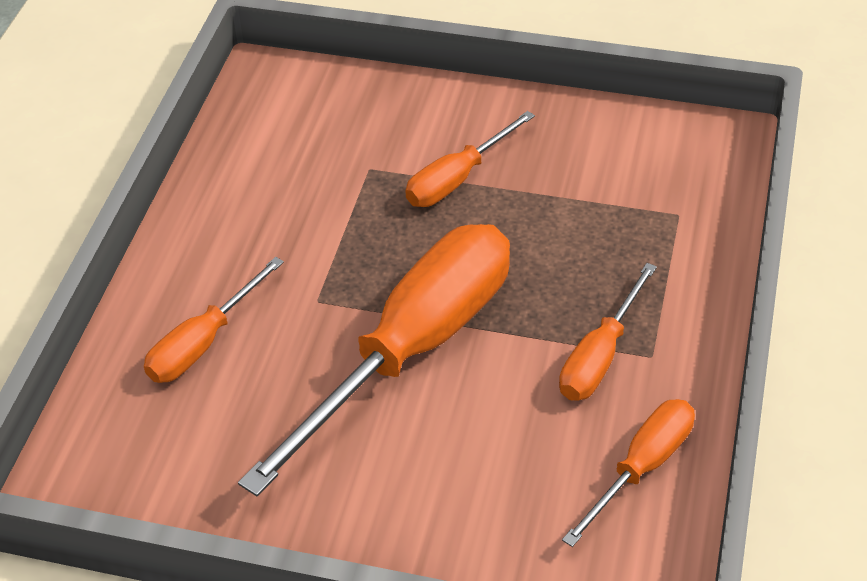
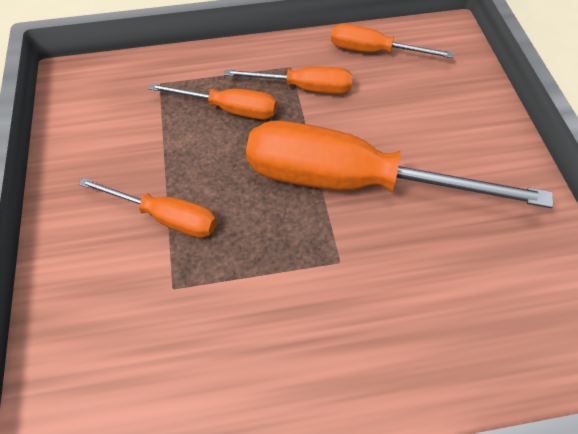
camera: 115 degrees left, 10 degrees up
orange screwdriver [144,257,284,383] -> orange screwdriver moved to [148,83,277,119]

